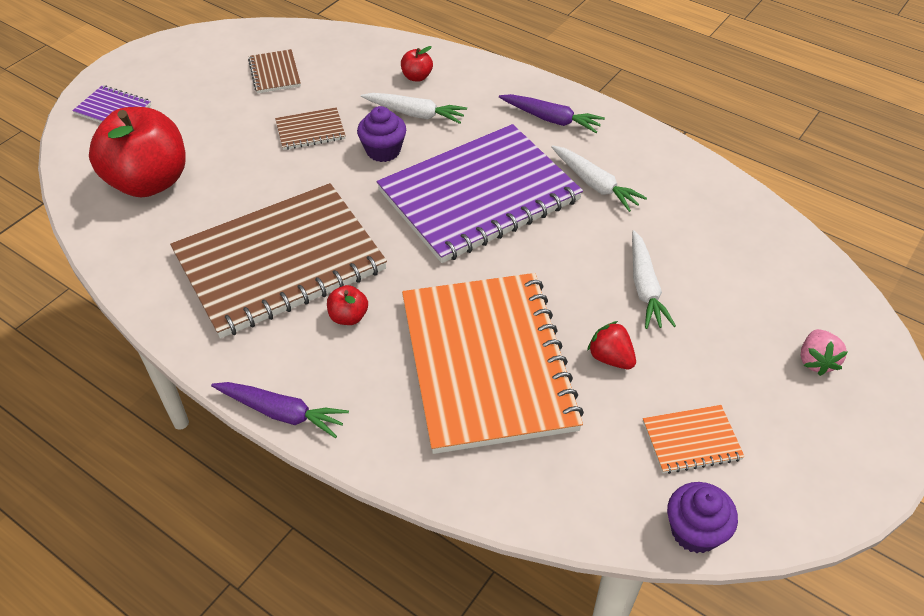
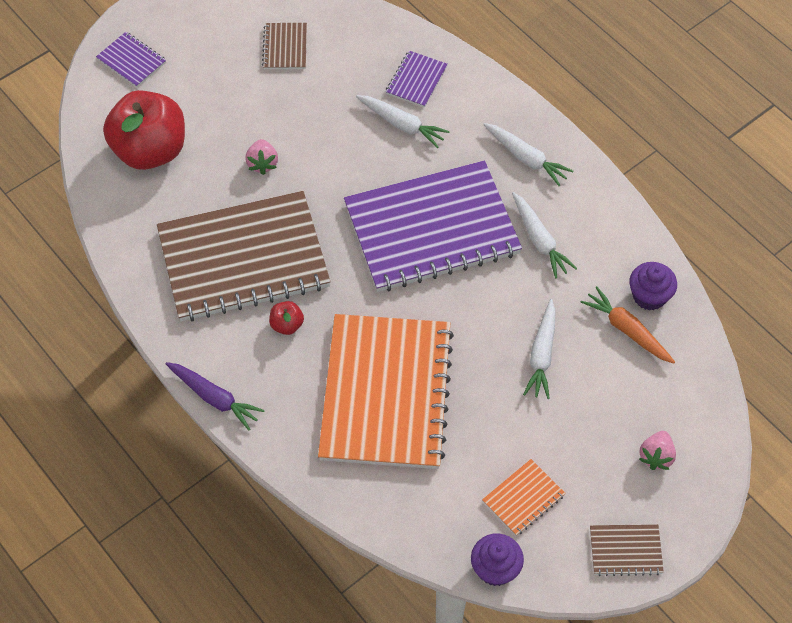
camera: 15 degrees right, 10 degrees up
brown notebook [275,107,346,150] -> brown notebook moved to [590,524,664,576]
purple cupcake [357,106,406,162] -> purple cupcake moved to [629,262,677,310]
red apple [401,46,433,81] -> purple notebook [386,50,448,108]
purple carrot [499,94,605,133] -> white carrot [483,123,573,186]
red strawberry [587,321,636,369] -> none
orange notebook [643,405,745,474] -> orange notebook turned 45 degrees counterclockwise [482,459,566,536]
none -> pink strawberry [245,139,278,175]
none -> orange carrot [580,286,675,364]

